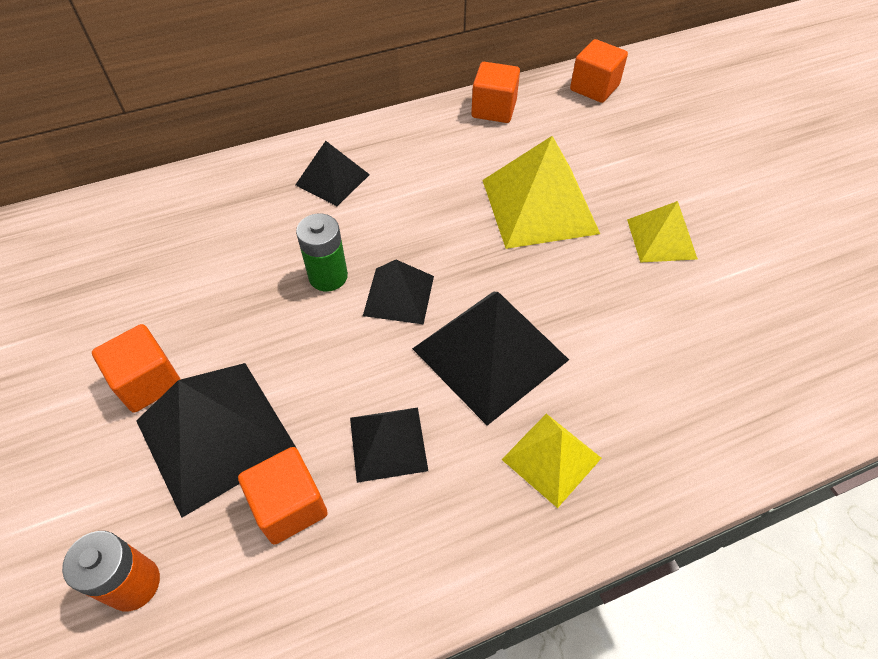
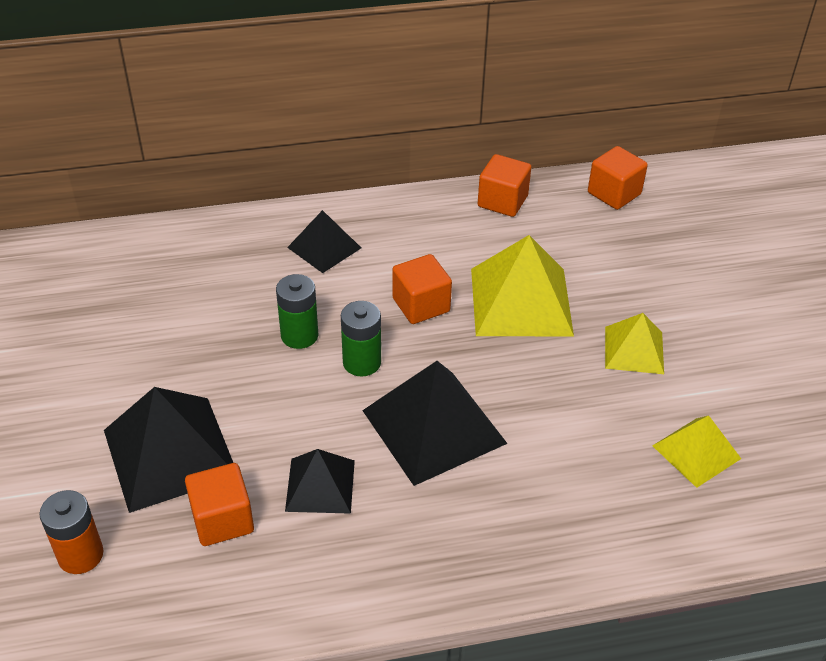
camera: 10 degrees right, 10 degrees down
orange cube [92,324,181,413] -> orange cube moved to [392,254,452,324]
black pyramid [363,260,434,325] -> green battery [341,301,381,376]
yellow pyramid [502,414,601,508] -> yellow pyramid moved to [652,415,741,488]

